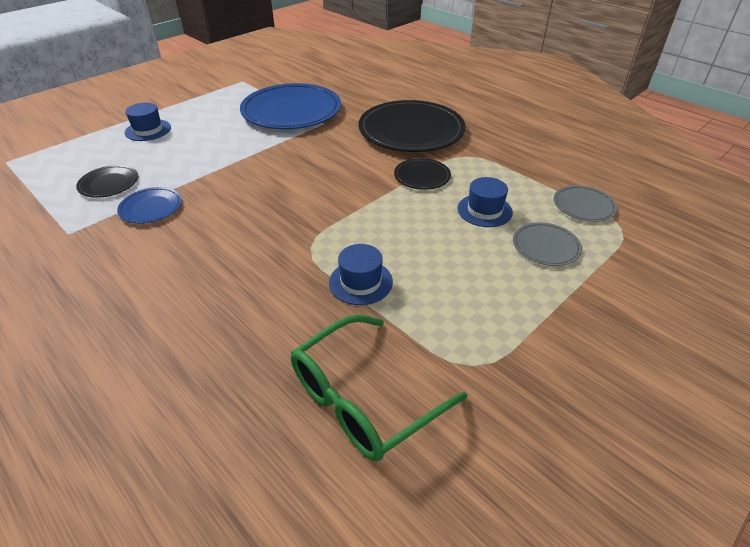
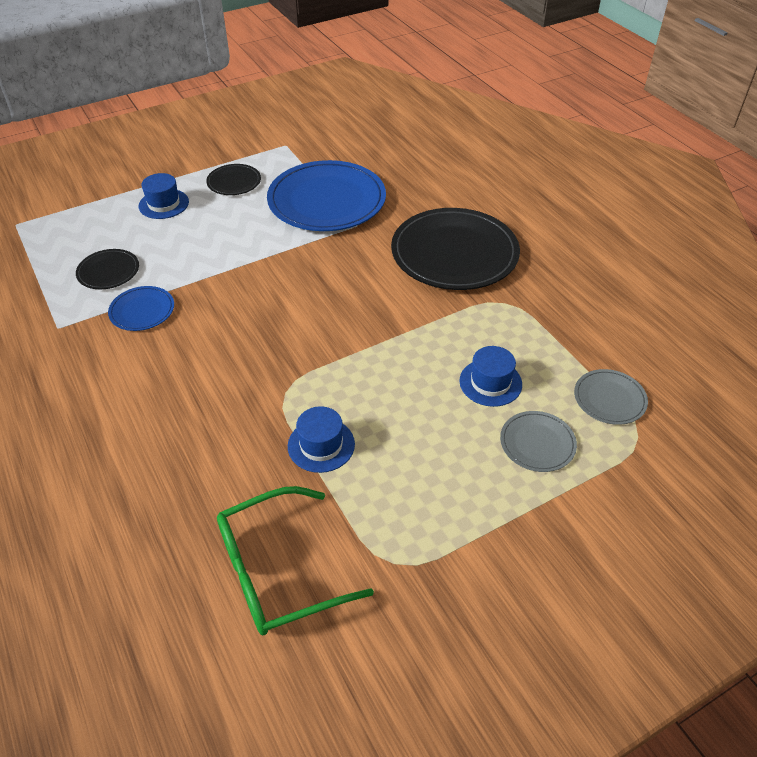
camera: 15 degrees right, 5 degrees up
black plate [394,158,451,190] -> black plate moved to [206,164,261,195]

